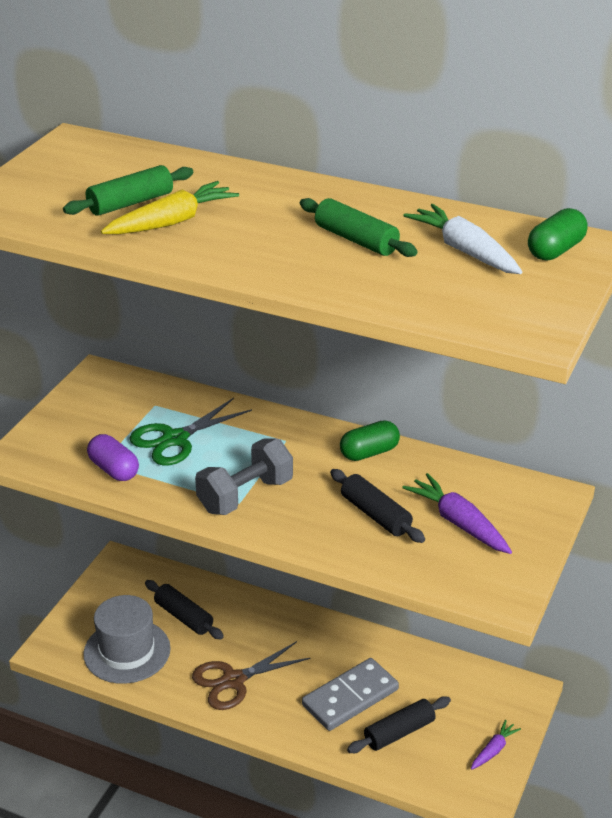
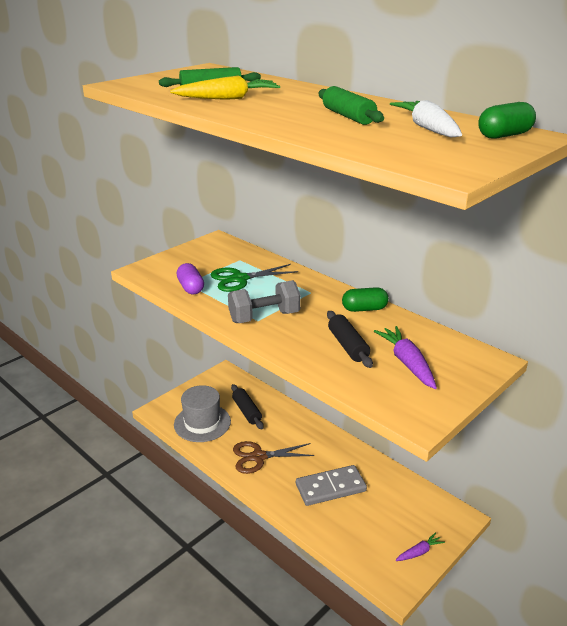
camera: 20 degrees right, 5 degrees down
black rolling pin [347,696,451,753] -> none

